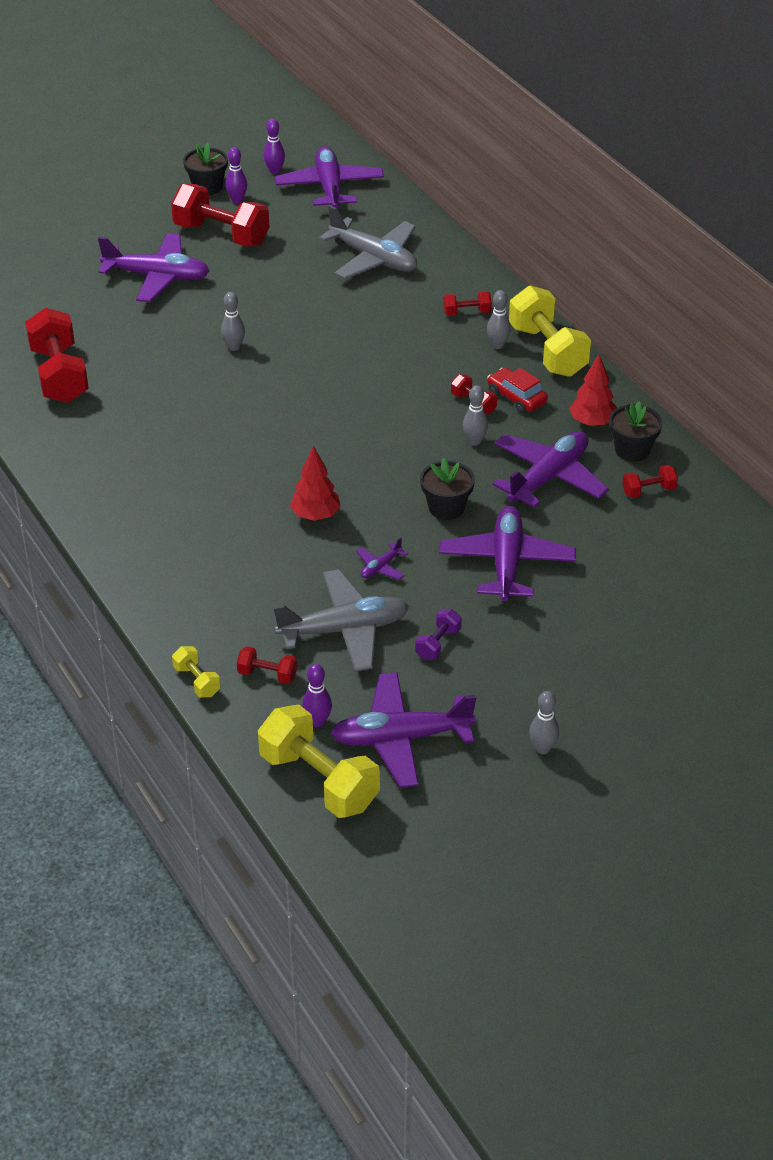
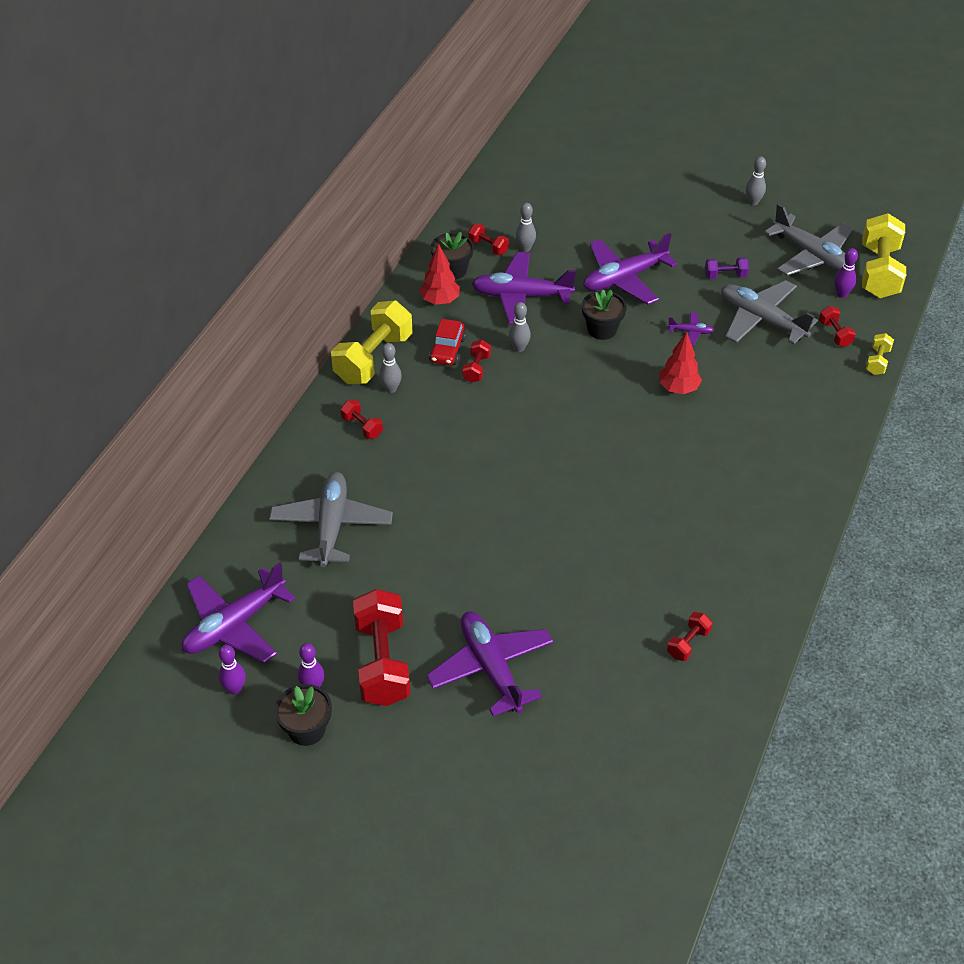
camera: 125 degrees left, 5 degrees up
red dumbbell [25,308,89,403] -> red dumbbell [667,612,712,661], size x0.47
grey bowling pin [221,292,245,351] -> grey bowling pin moved to [515,203,536,252]
purple plane [331,672,476,787] -> grey plane [764,203,853,276]

